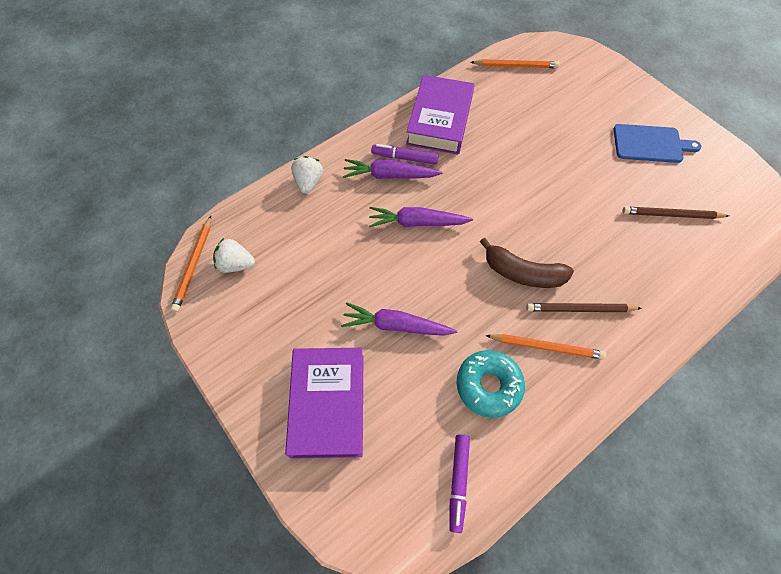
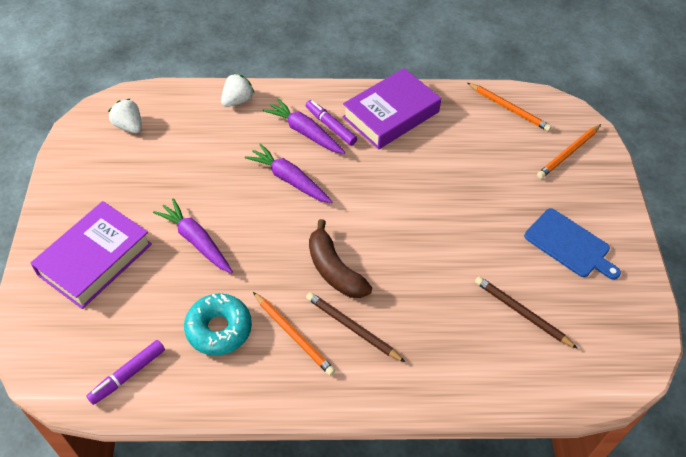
camera: 35 degrees right, 10 degrees down
orange pencil [171,216,211,312] -> orange pencil moved to [537,124,601,179]

